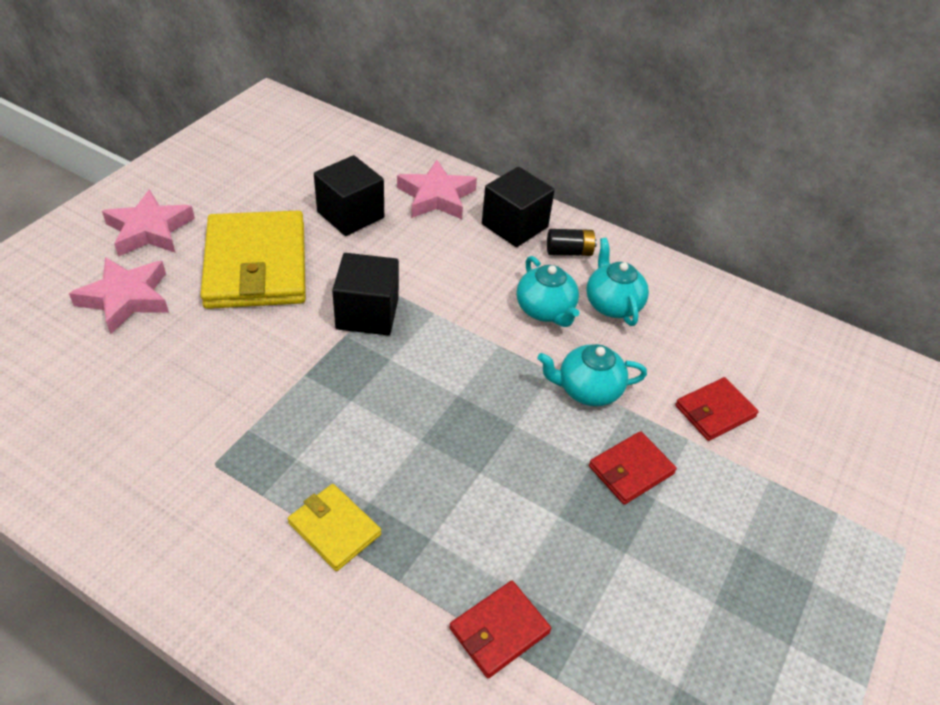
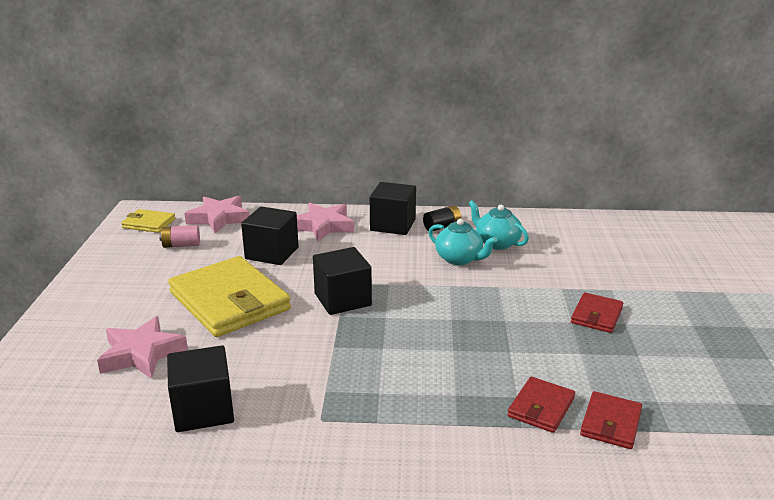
camera: 25 degrees left, 20 degrees down
pink star [102,189,195,257] -> pink star moved to [184,196,249,233]
yellow wallet [288,484,381,571] -> yellow wallet moved to [121,209,175,233]
turquoise teapot [537,344,647,407] -> none
red wallet [675,377,759,441] -> red wallet moved to [507,377,575,433]
none -> pink battery [159,225,200,248]
none -> black cube [167,345,234,432]

